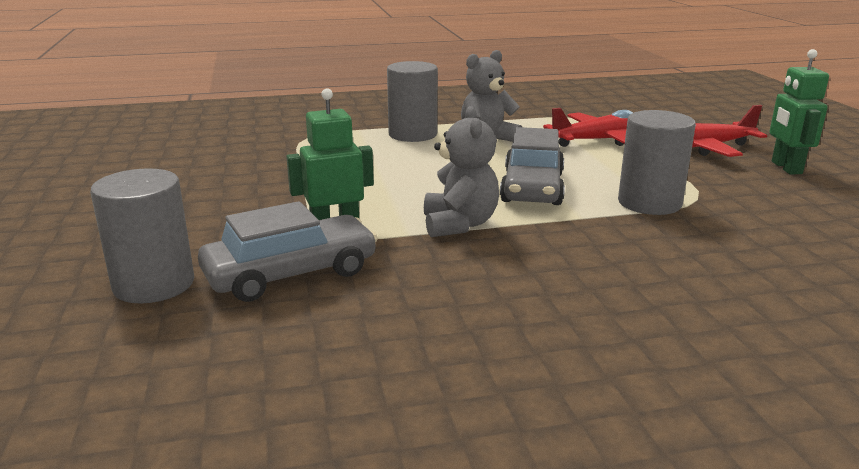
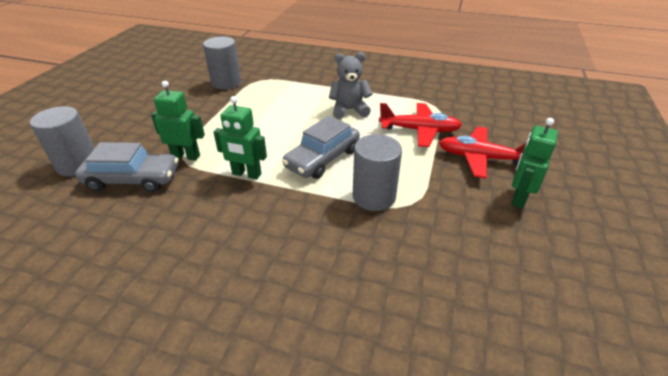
camera: 30 degrees right, 15 degrees up
grey cylinder [387,61,438,142] -> grey cylinder moved to [203,37,241,90]
grey teddy bear [424,106,499,237] -> green robot [213,96,267,179]

